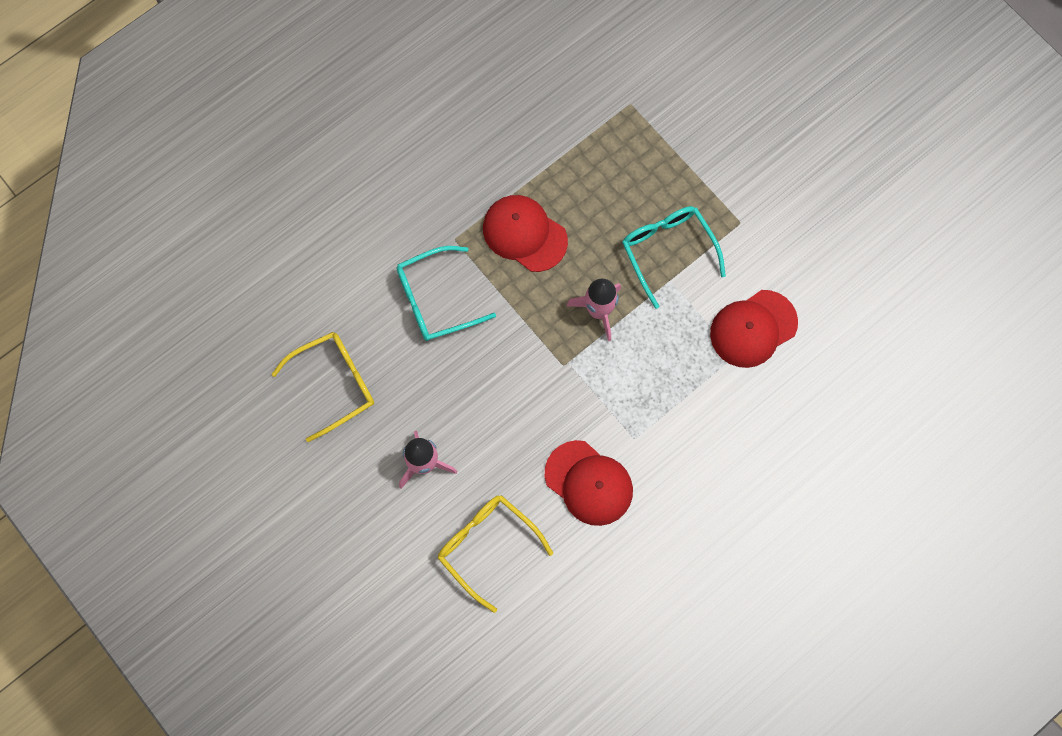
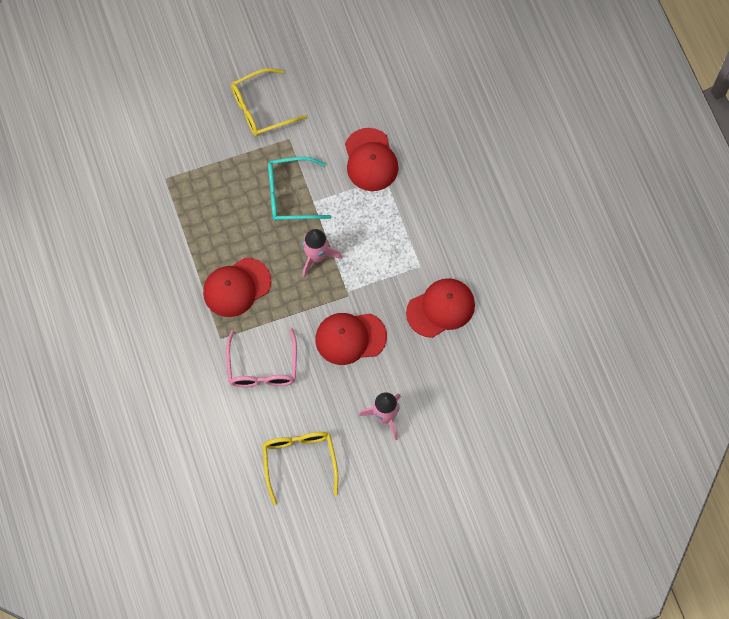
camera: 70 degrees left, 5 degrees down
turquoise glasses [396,246,496,341] -> pink glasses [226,328,297,387]
yellow glasses [438,495,553,613] -> yellow glasses moved to [231,68,307,136]
none -> red cap [315,313,387,365]

